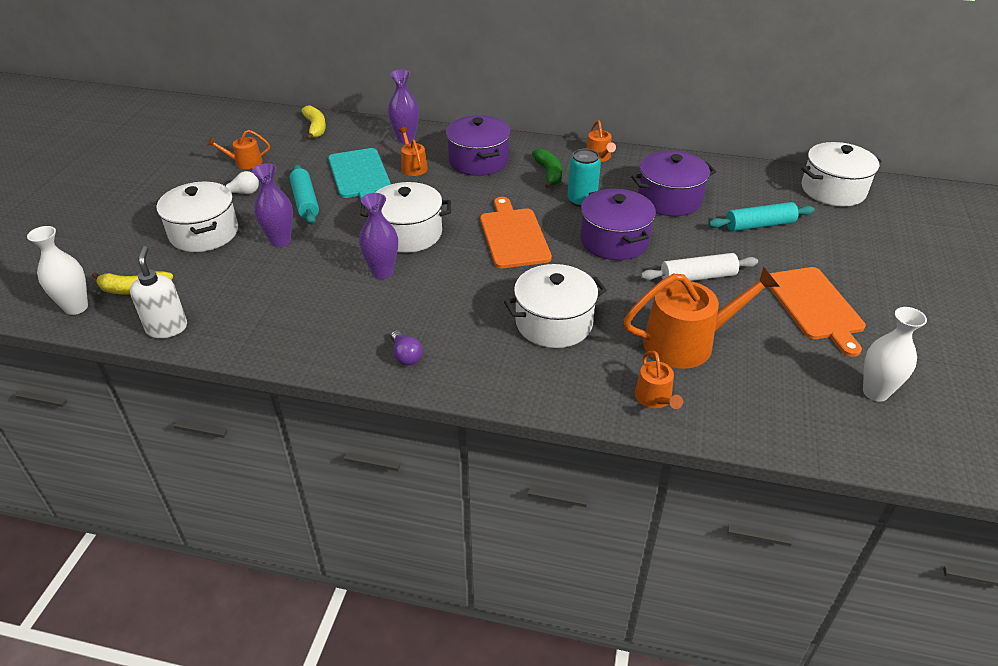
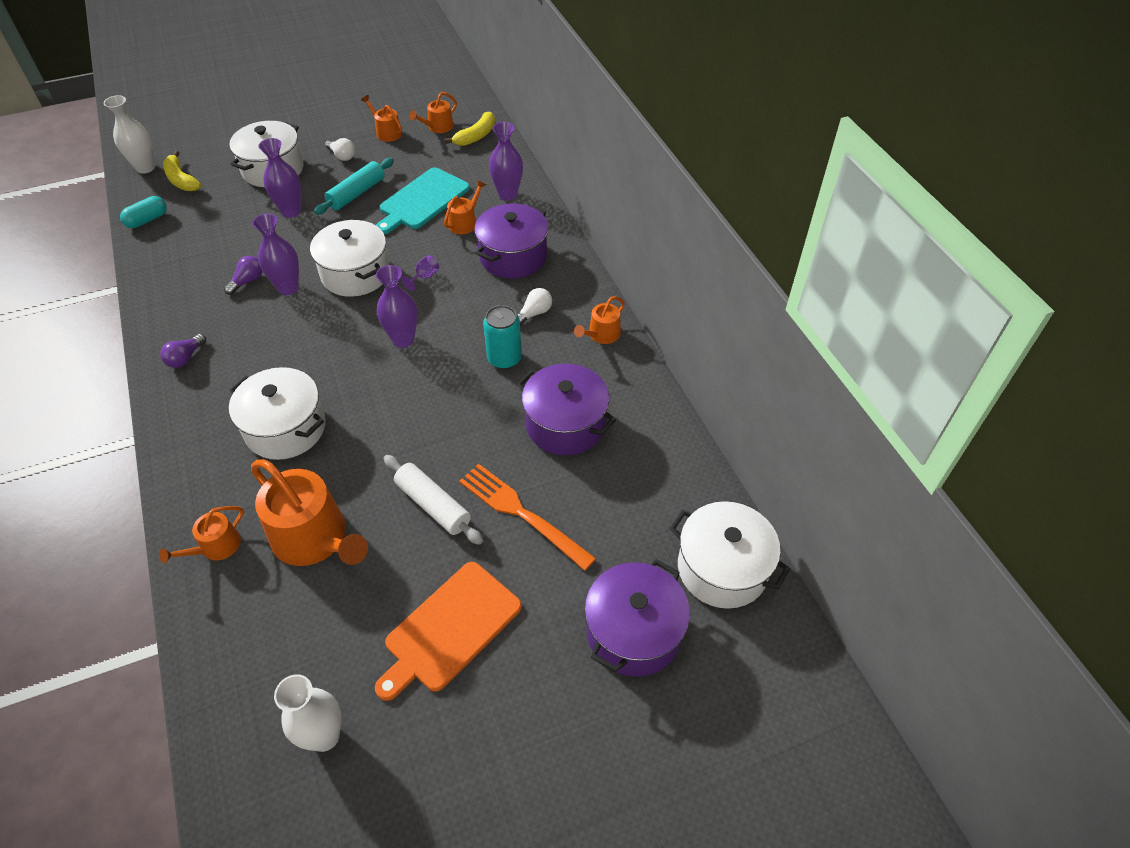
camera: 55 degrees right, 10 degrees up
white soap dispenser [130,246,187,338] -> turquoise capsule [120,196,167,228]
orange cutting board [480,197,552,268] -> purple vase [376,265,418,348]
green banana [532,149,562,189] -> white light bulb [517,288,552,326]
purple pot [581,189,656,260] -> purple pot moved to [585,559,690,676]
turquoise rolling pin [709,202,815,231] -> none
none -> purple light bulb [224,256,263,295]
none -> purple goblet [401,255,439,291]
none -> orange watering can [409,92,457,133]
none -> orange fork [459,464,596,571]

